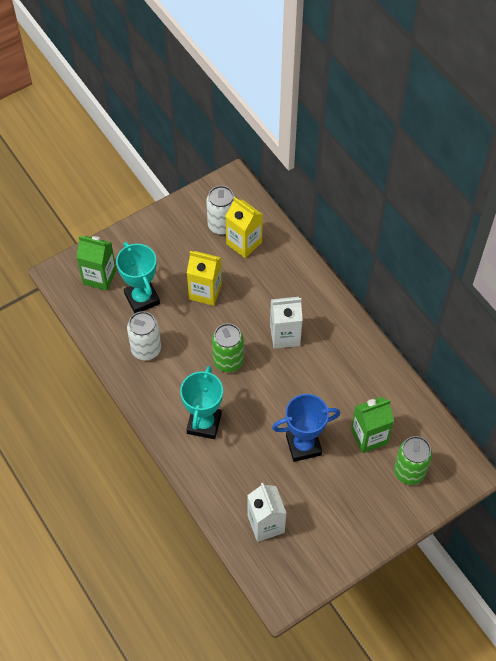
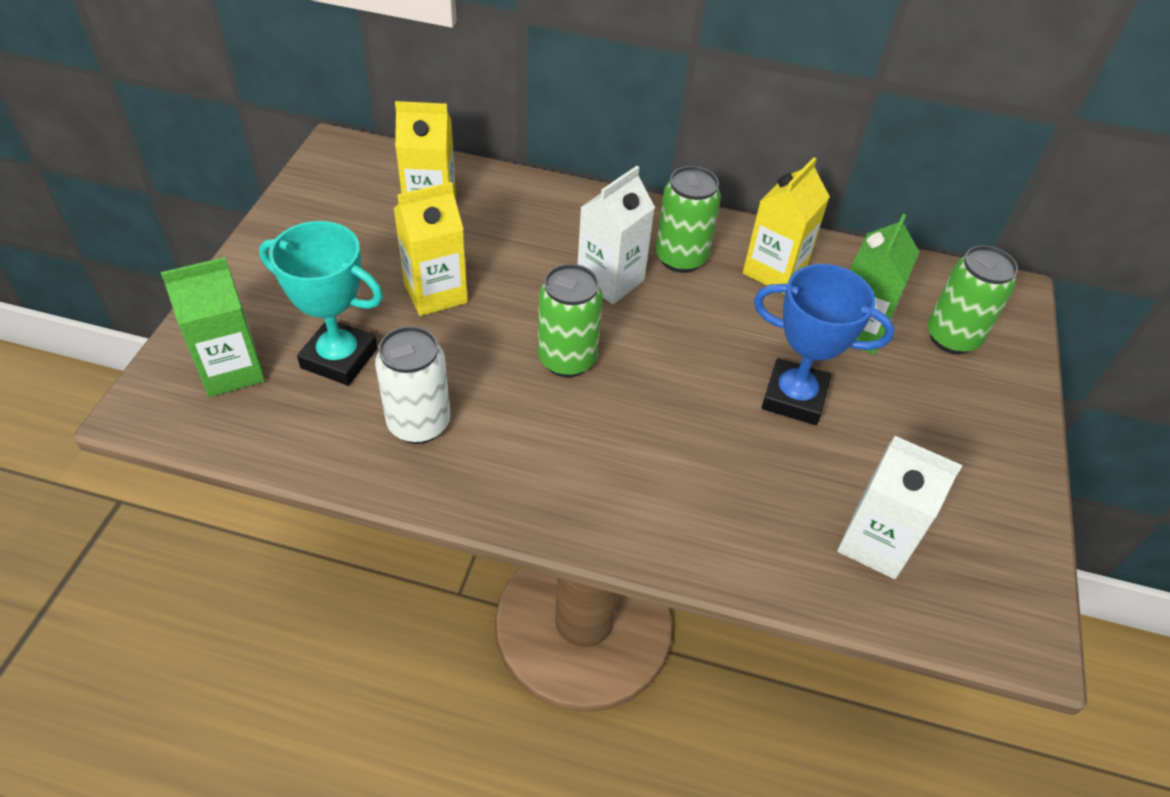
camera: 45 degrees left, 10 degrees down
turquoise trophy [180,366,223,439] -> none
white can [206,186,235,235] -> none
blue trophy [272,394,340,462] -> blue trophy turned 75 degrees clockwise [754,264,895,425]
none -> green can [656,166,721,273]
none -> yellow carton [743,157,830,294]

